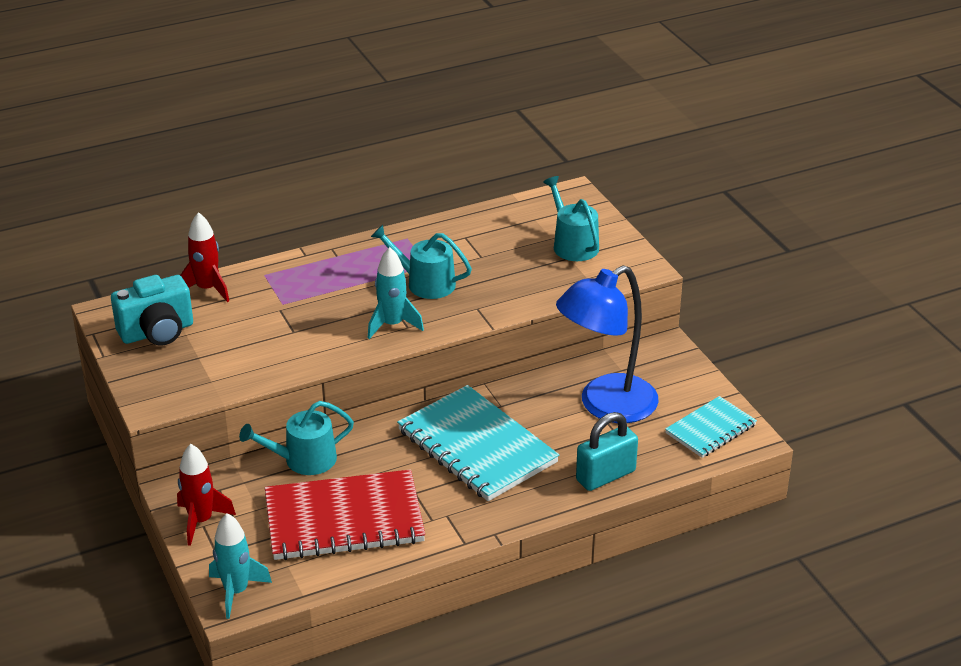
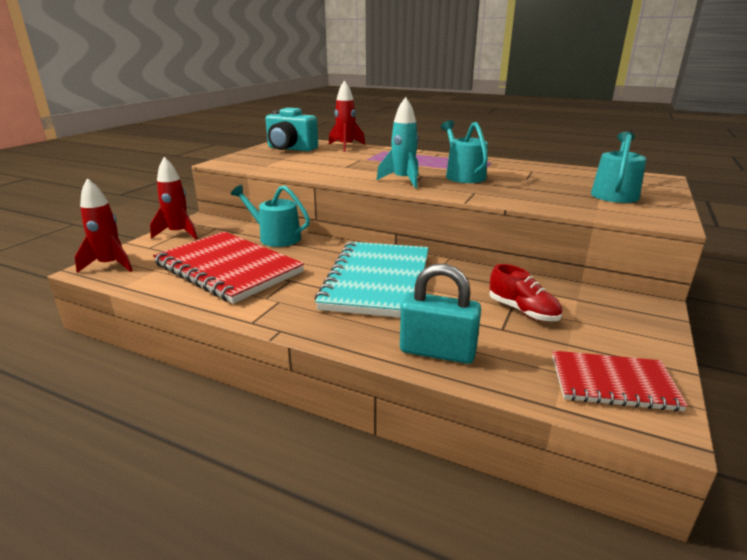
camera: 50 degrees right, 10 degrees down
turquoise rocket [209,513,272,619] -> red rocket [75,178,133,273]
blue lamp [556,265,659,423] -> red shoe [490,264,563,321]
turquoise notebook [665,396,757,458] -> red notebook [552,351,688,412]

